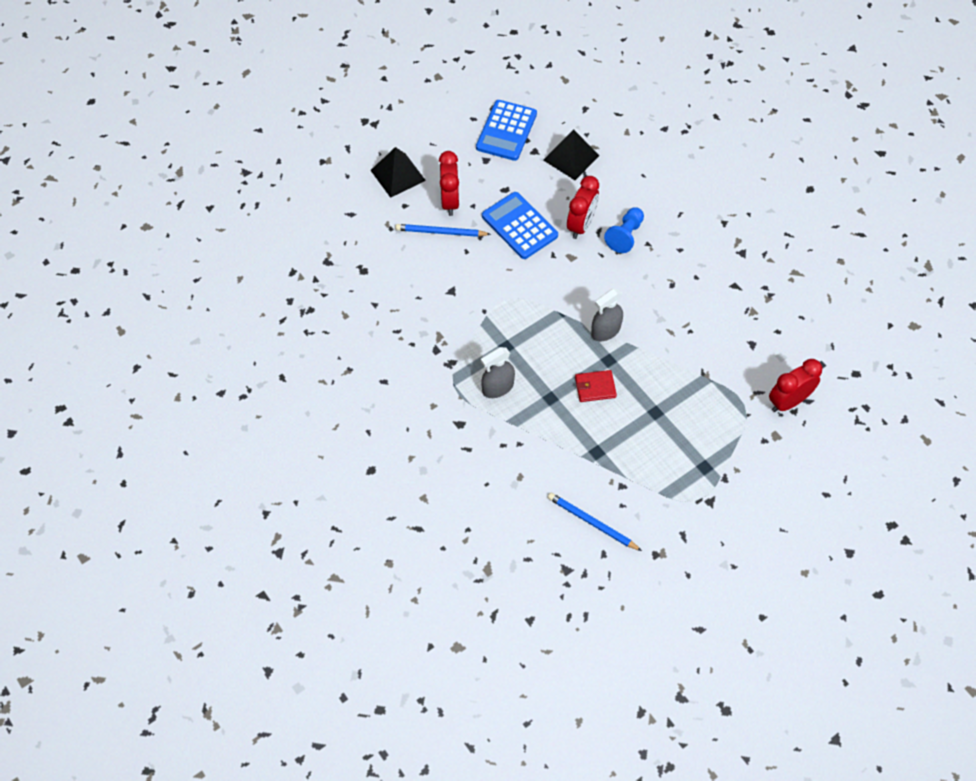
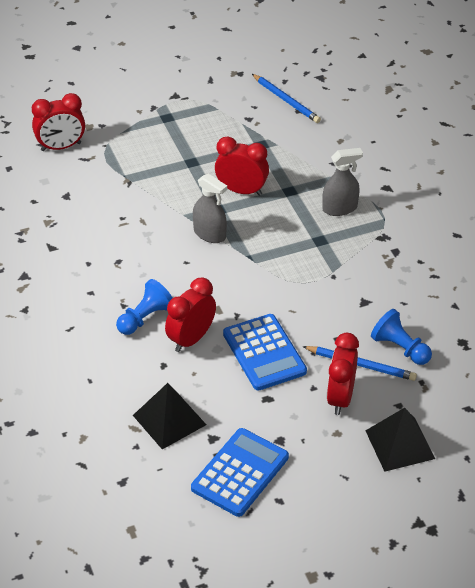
camera: 165 degrees left, 15 degrees down
red wallet [575,370,617,402] -> red clock [215,136,269,196]
grey spray bottle [591,289,623,341] -> grey spray bottle turned 60 degrees clockwise [193,174,227,243]
none -> blue pawn [371,309,432,365]

